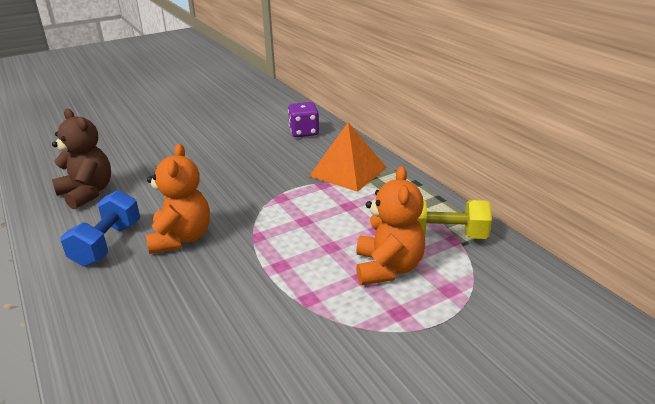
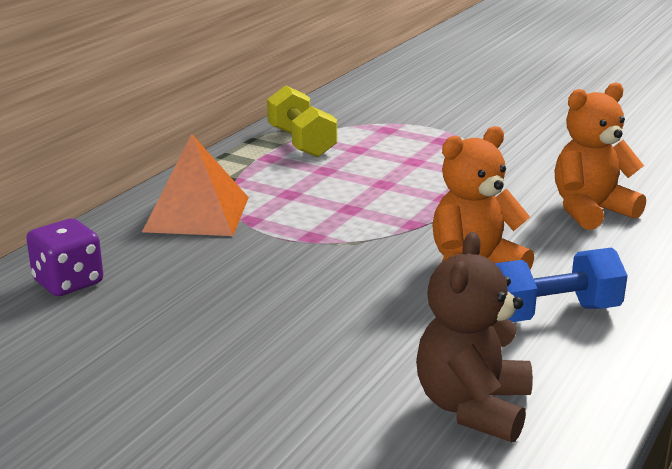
camera: 120 degrees left, 5 degrees down
orange teddy bear [356,166,425,285] -> orange teddy bear moved to [555,82,646,230]

